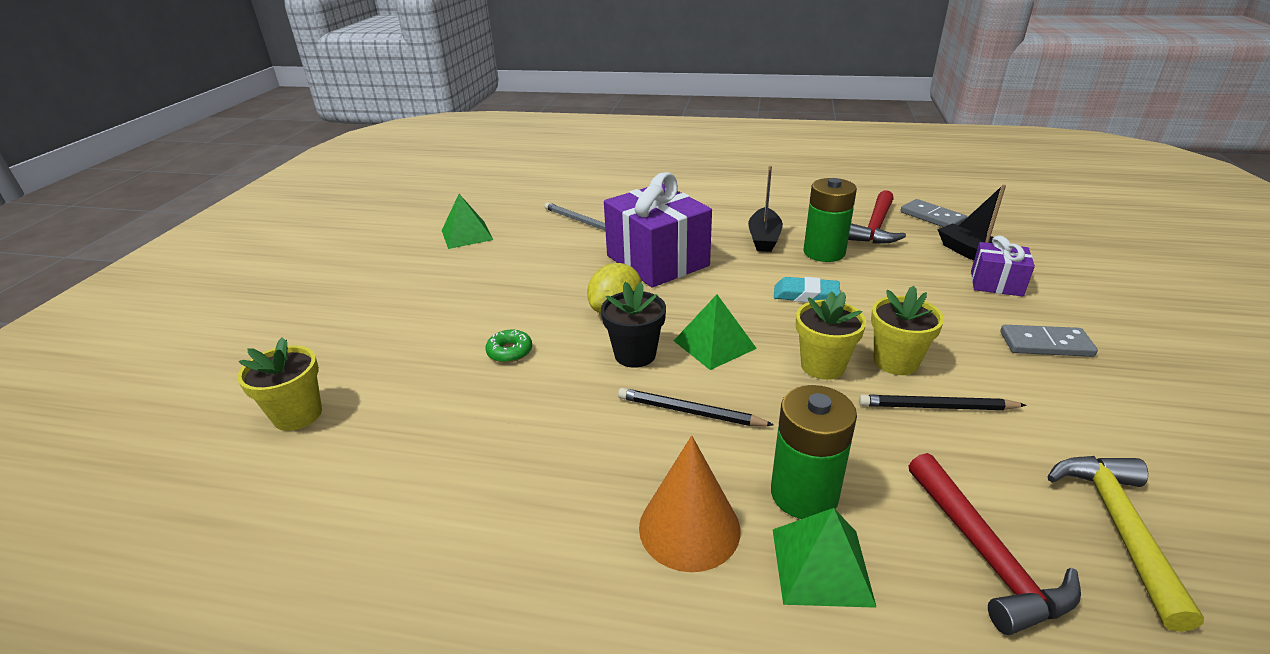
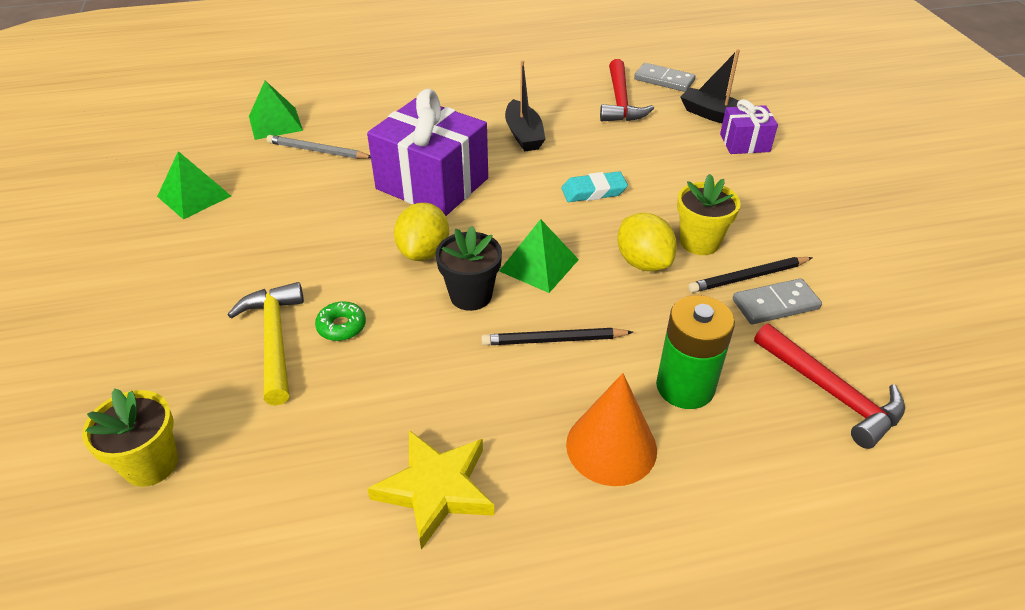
camera: 25 degrees left, 10 degrees up
green pyramid [773,508,877,608] -> green pyramid moved to [249,81,303,140]
yellow flower pot [796,291,866,380] -> yellow lemon [617,213,677,271]
green battery [804,178,857,262] -> none
grey domino [1000,325,1098,357] -> grey domino moved to [733,278,822,324]
yellow hammer [1048,456,1204,632] -> yellow hammer moved to [228,282,304,406]
none -> yellow star [367,430,495,550]

